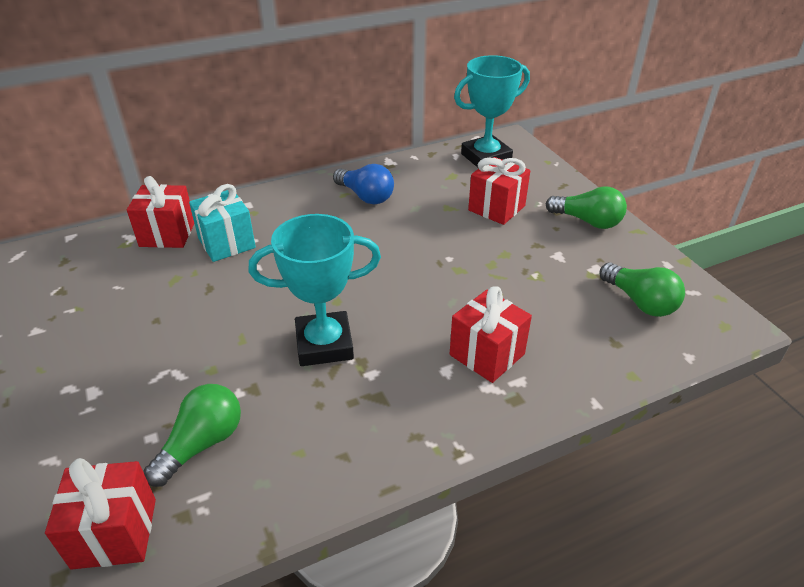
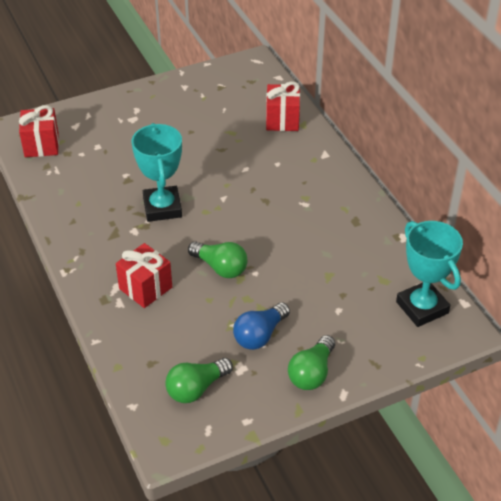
camera: 90 degrees right, 5 degrees up
green light bulb [143,384,241,487] -> green light bulb moved to [188,241,247,278]
turquoise gift [189,184,256,262] -> none
blue light bulb [333,164,394,204] -> blue light bulb moved to [233,302,290,350]
red gift [468,157,530,225] -> none

